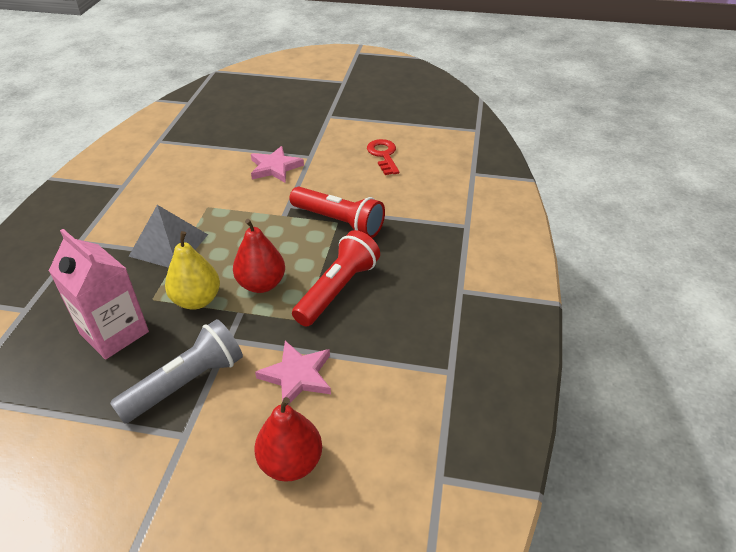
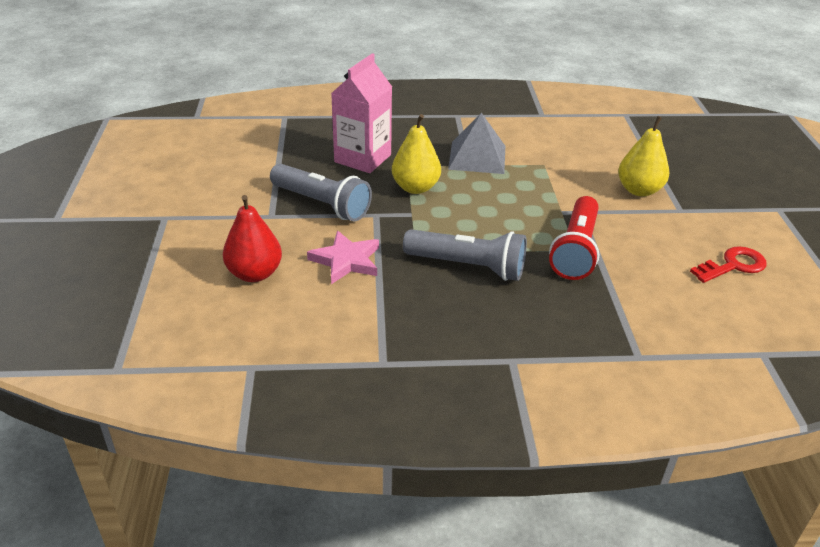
camera: 75 degrees right, 5 degrees down
red pear [233,219,285,293] -> none
pink star [251,146,304,183] -> yellow pear [618,116,669,197]
red flashlight [292,230,380,327] -> grey flashlight [403,229,527,281]

